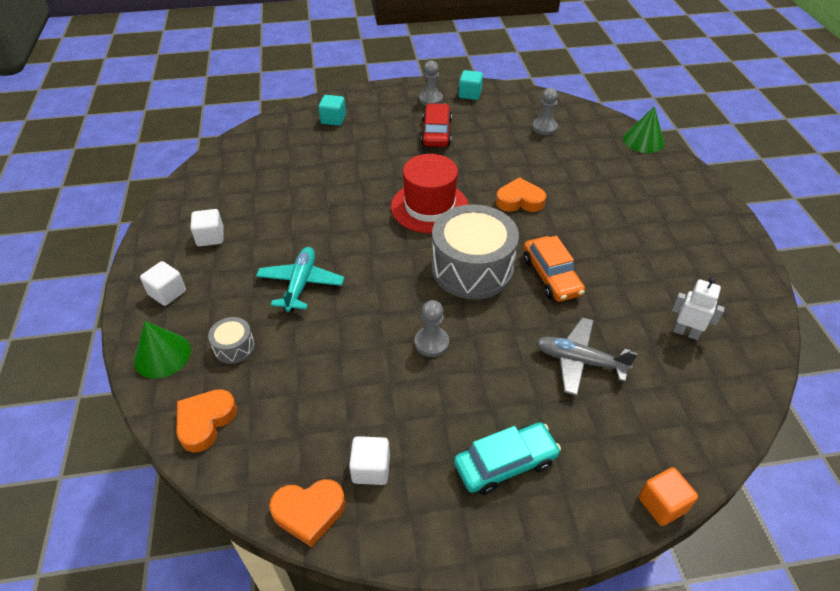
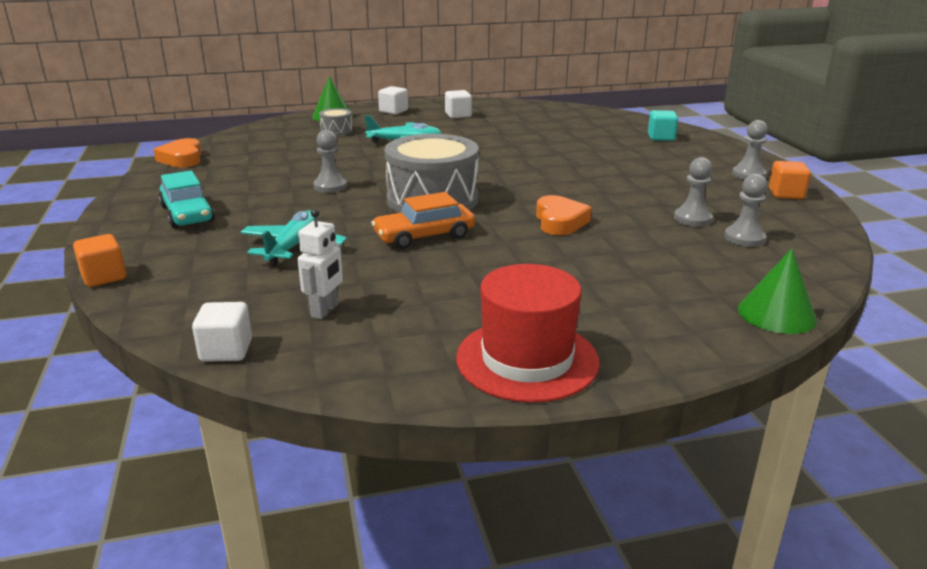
camera: 85 degrees right, 20 degrees down
orange heart [176,389,237,453] -> none
white cube [349,436,390,485] -> white cube moved to [192,302,252,362]
red hat [391,154,469,233] -> red hat moved to [456,264,600,403]
red car [421,103,452,147] -> none
turquoise cube [459,70,483,100] -> orange cube [769,161,811,199]
grey plane [536,317,638,396] -> turquoise plane [241,210,347,266]
none -> grey pawn [674,157,713,227]

